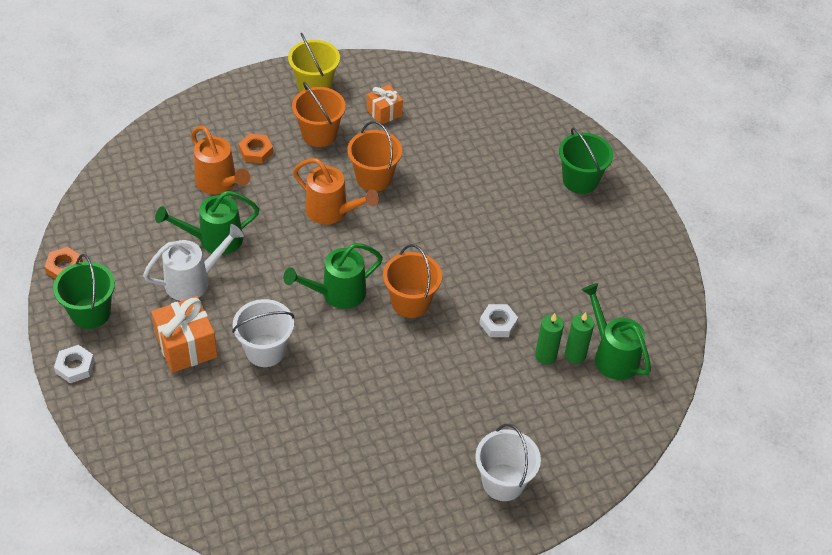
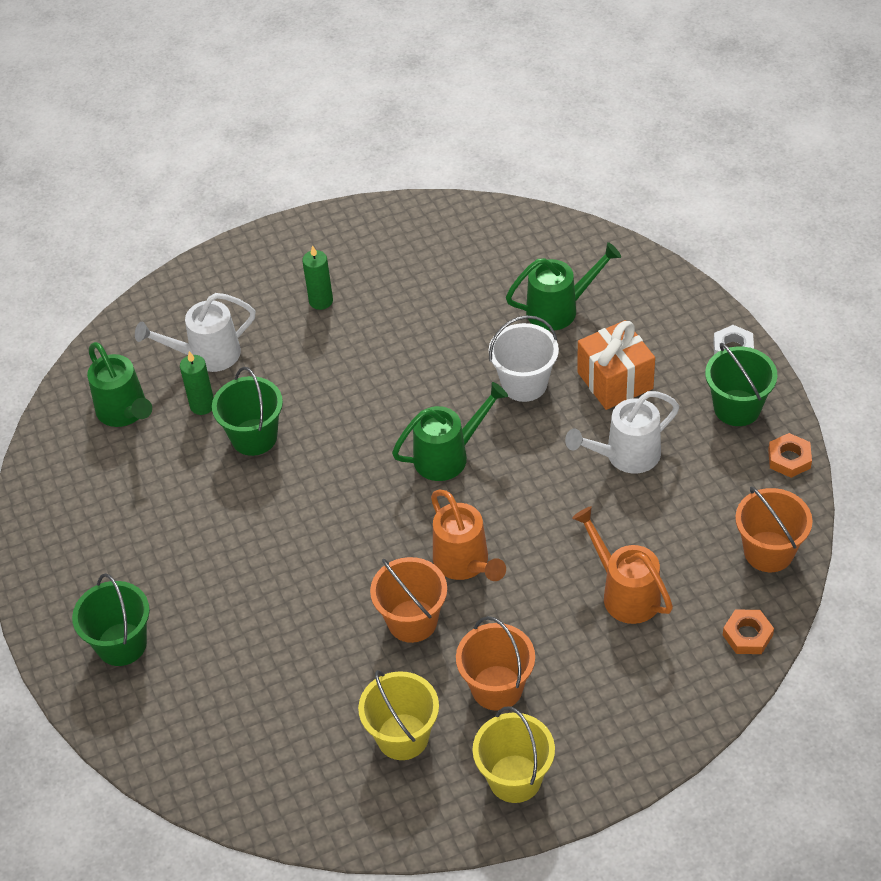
camera: 175 degrees left, 0 degrees up
green watering can [155,191,259,255] -> green watering can moved to [506,242,621,331]
orange nut [238,134,273,163] -> orange nut moved to [723,609,774,654]
orange watering can [293,158,379,225] -> orange watering can turned 150 degrees counterclockwise [431,489,506,581]
orange gift [367,85,403,124] -> yellow bucket [358,670,439,760]
orange bucket [383,244,442,318] -> orange bucket moved to [735,486,813,572]
white bucket [475,424,541,501] -> none
white nut [479,304,518,337] -> green bucket [212,367,283,456]
green candle [565,312,594,364] -> green candle moved to [302,245,333,310]
none -> white watering can [135,293,256,372]

